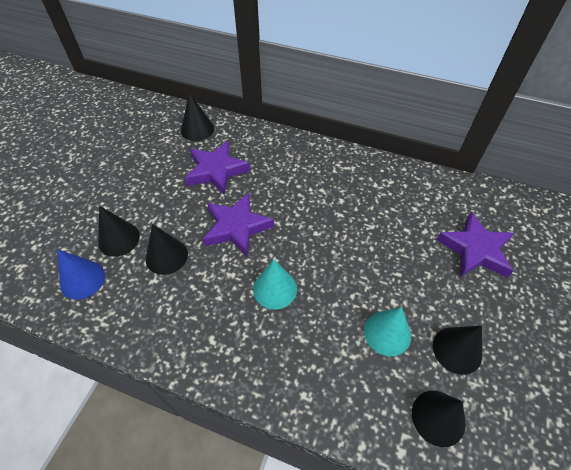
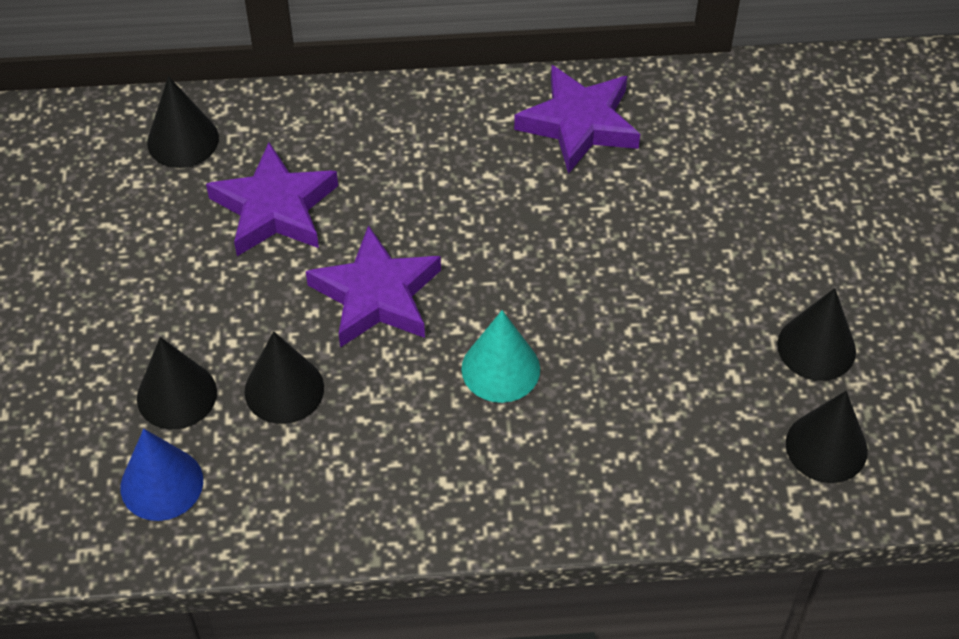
camera: 25 degrees left, 0 degrees up
turquoise cone [364,307,411,356] -> none
purple star [437,212,514,278] -> purple star moved to [514,65,640,174]

